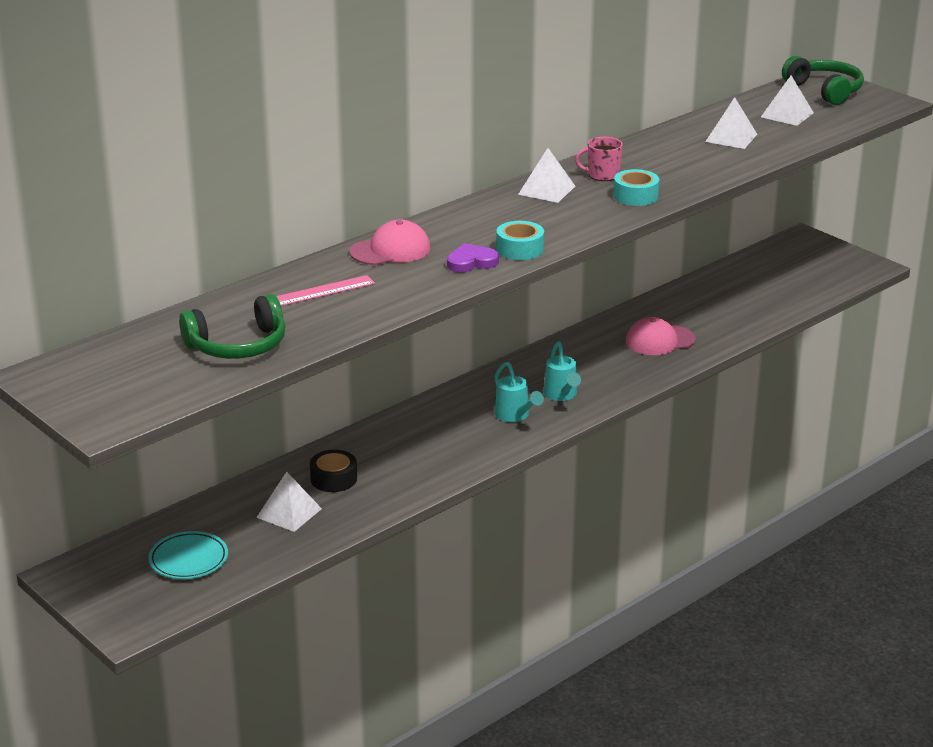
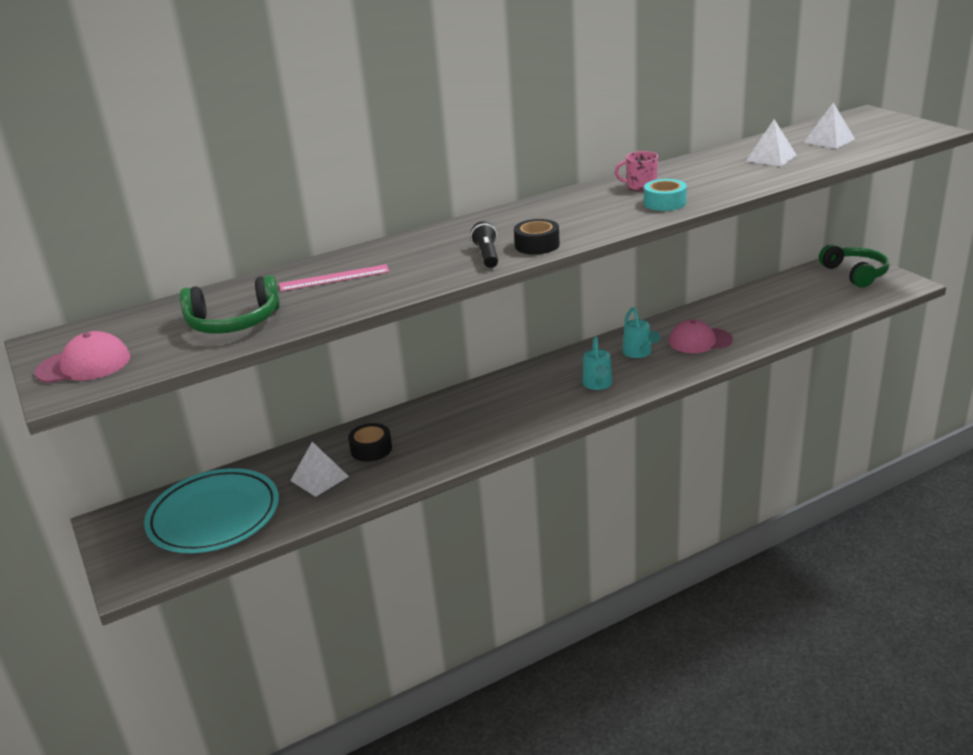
camera: 15 degrees right, 0 degrees up
turquoise plate [148,531,228,579] -> turquoise plate [144,468,279,553], size x1.85
pink cap [350,220,430,265] -> pink cap moved to [35,331,130,383]
purple heart [447,243,499,273] -> black flashlight [471,221,498,268]
turquoise watering can [494,362,544,422] -> turquoise watering can moved to [623,307,660,358]
turquoise tape [496,221,544,260] -> black tape [514,219,560,255]
white pyramid [518,148,575,203] -> none
green headphones [782,56,864,105] -> green headphones moved to [819,244,889,288]

